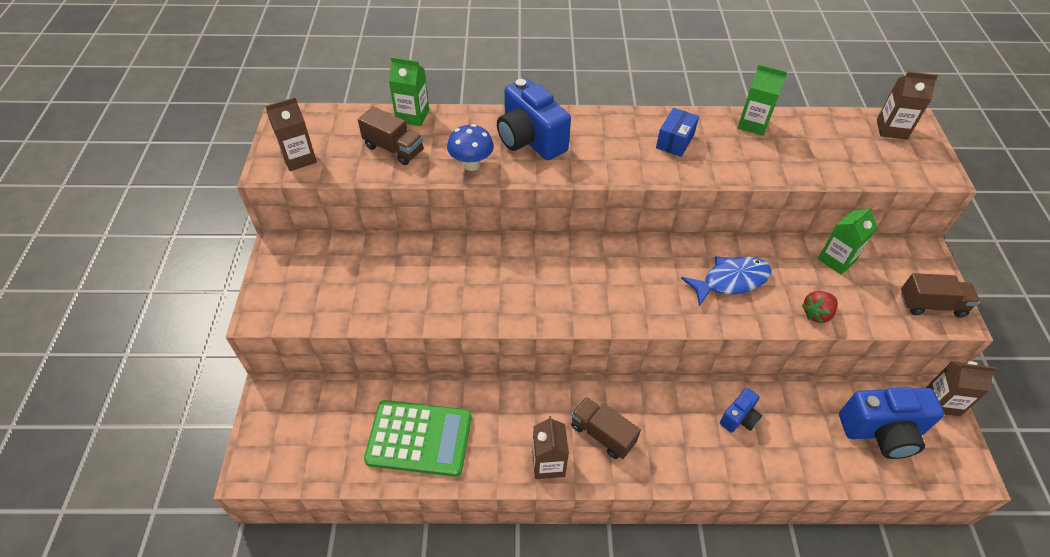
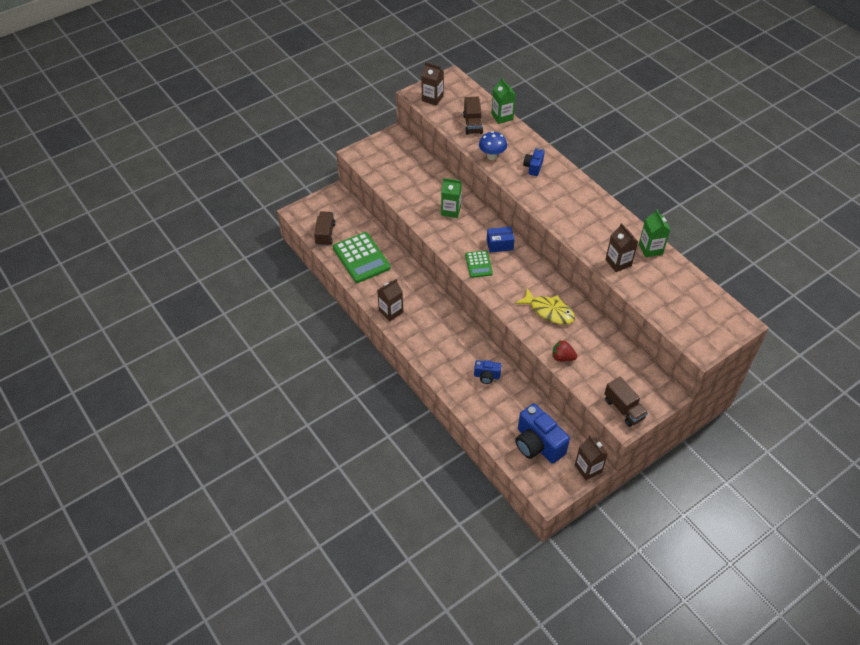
camera: 55 degrees right, 0 degrees up
blue camera [497,78,571,160] -> blue camera [523,148,545,176], size x0.52
brown truck [571,397,641,459] -> brown truck moved to [314,212,336,246]
blue box [656,108,699,157] -> blue box moved to [487,227,515,253]
blue fish [681,256,772,306] -> yellow fish [515,288,575,325]
green carton [818,206,878,275] -> green carton moved to [441,178,462,218]
brown carton [877,71,938,140] -> brown carton moved to [605,223,638,272]
none -> green calculator [465,250,493,278]

